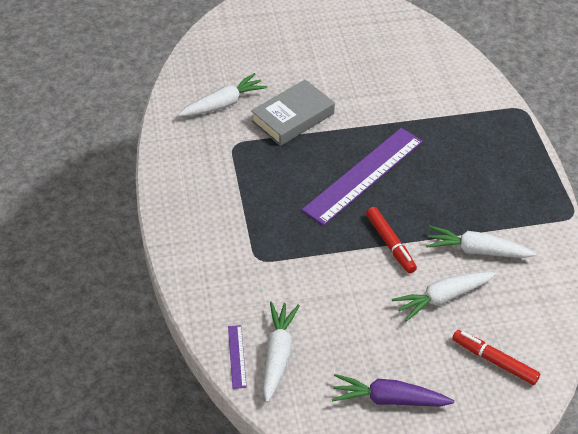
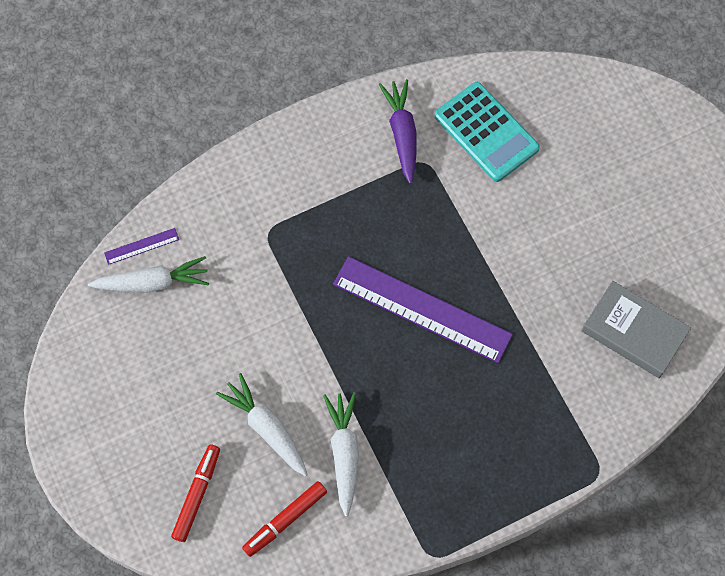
camera: 75 degrees right, 20 degrees up
white carrot [178,73,267,116] -> turquoise calculator [435,82,540,182]
grey book [251,79,335,146] -> grey book moved to [581,281,691,378]
purple carrot [332,374,454,407] -> purple carrot moved to [379,79,416,184]
red marker [366,207,417,273] -> red marker moved to [242,481,327,557]

